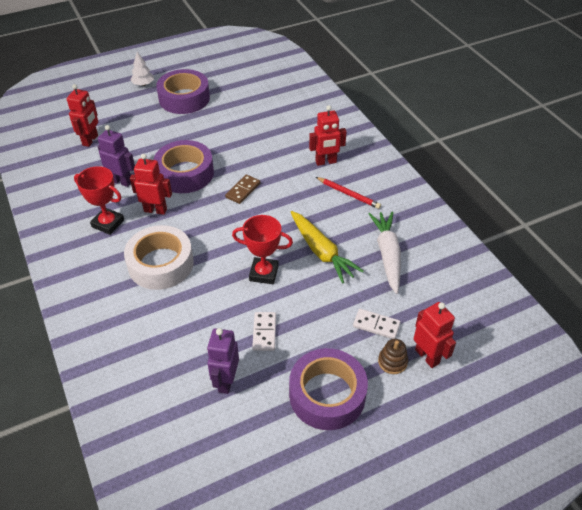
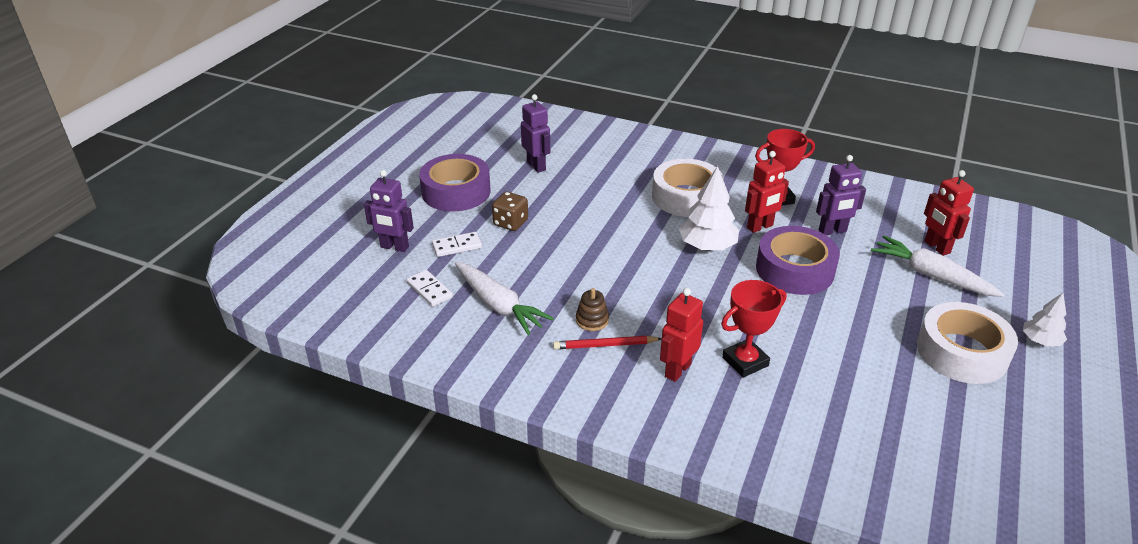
camera: 140 degrees right, 10 degrees down
purple tape [156,69,210,114] -> white tape [917,302,1018,384]
brown domino [225,174,260,204] -> none
red trophy [232,215,293,284] -> red trophy moved to [721,280,786,378]
white domino [252,312,276,351] -> white domino moved to [406,270,453,307]
yellow carrot [291,211,364,284] -> none
brown stacking toy [378,339,408,374] -> brown stacking toy moved to [576,288,609,331]
red robot [414,302,456,368] -> purple robot [364,170,414,252]
none -> brown dice [492,192,528,231]
none -> white tree [679,166,739,250]
none -> white carrot [871,236,1005,297]

